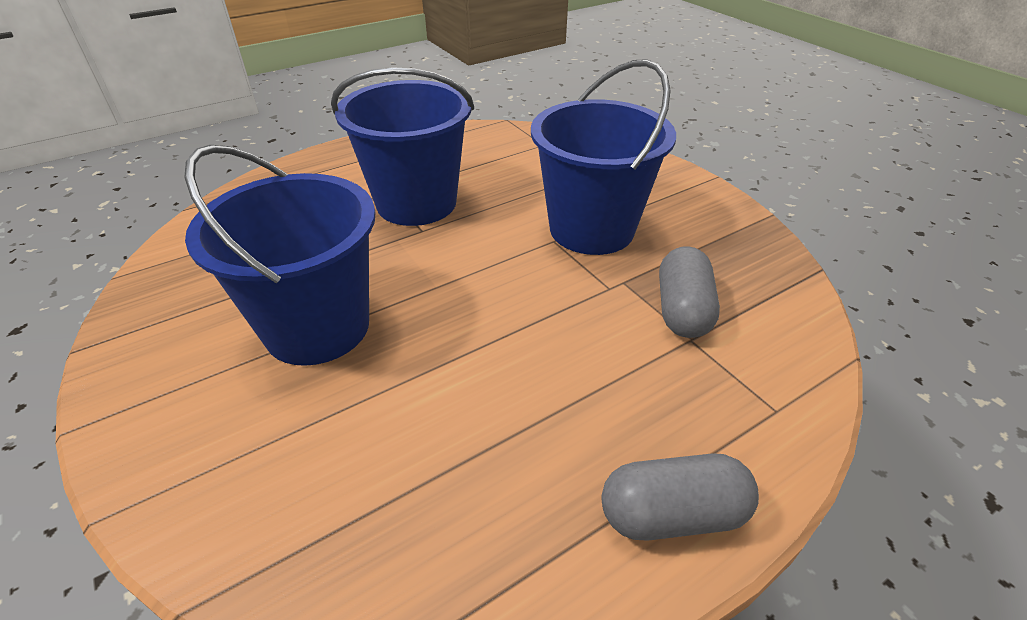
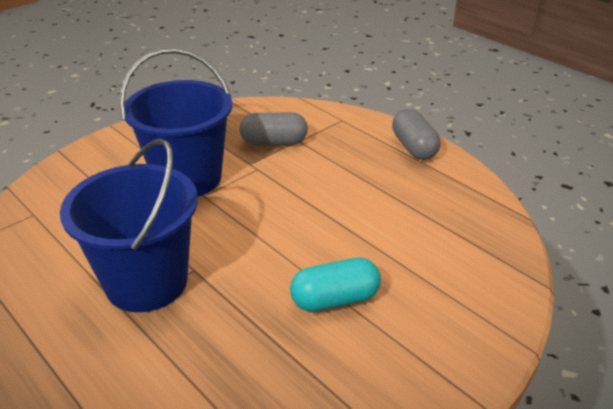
camera: 100 degrees left, 5 degrees down
blue bucket [184,145,376,366] -> turquoise capsule [290,257,381,312]

